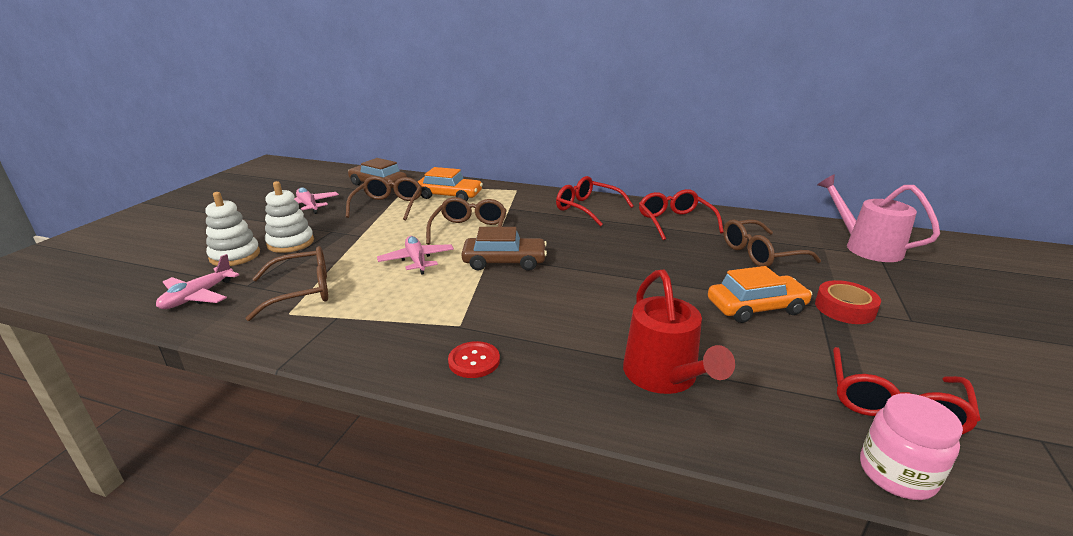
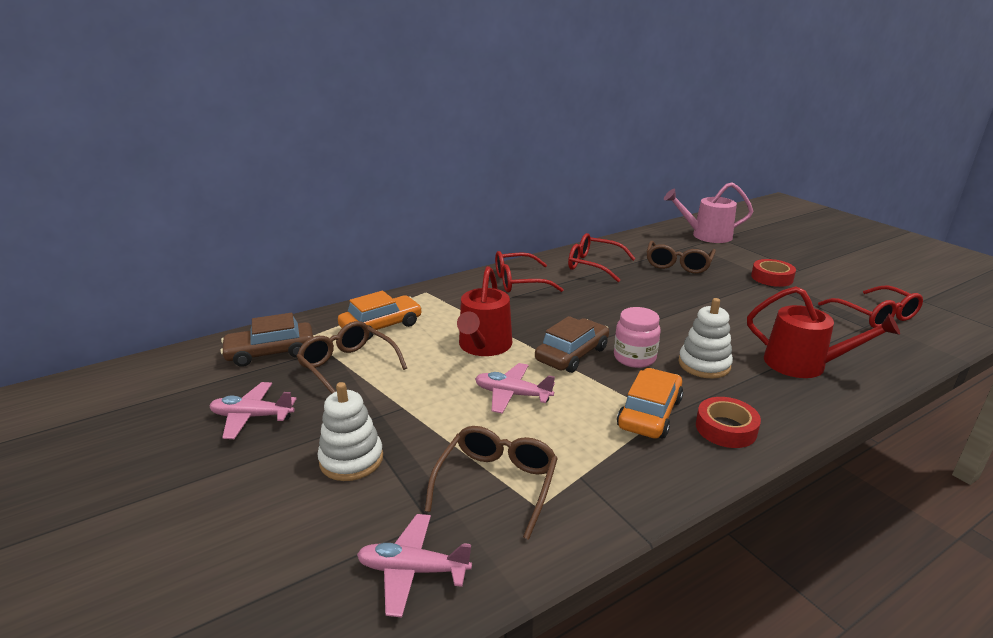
camera: 50 degrees left, 0 degrees up
pink plane [156,254,239,309] -> pink plane turned 120 degrees clockwise [357,514,472,617]
white stacking toy [205,192,260,266] -> white stacking toy moved to [678,298,733,378]
brown glasses [426,197,507,245] -> red watering can [457,266,512,356]
red button [448,341,500,378] -> red tape [696,397,761,448]
orange car [708,266,812,323] -> orange car moved to [617,368,683,439]
pink jar [860,393,963,500] -> pink jar moved to [614,307,661,368]

